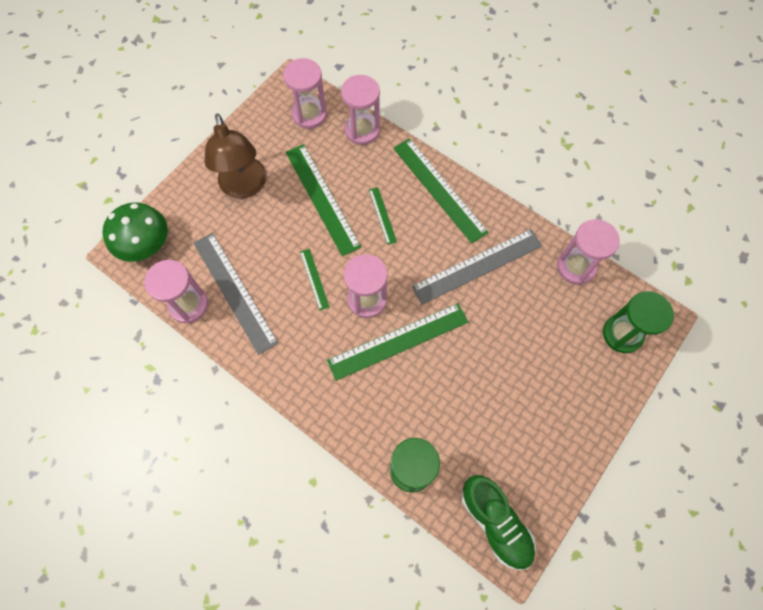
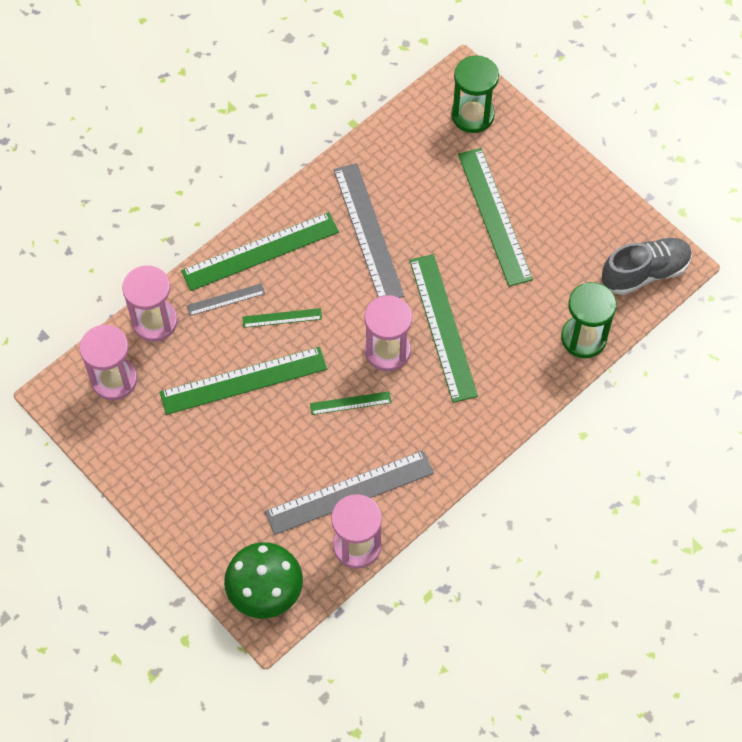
camera: 80 degrees left, 5 degrees down
brown lamp [205,114,267,199] -> none
green shoe [461,475,536,570] -> grey shoe [602,238,692,295]
pink hourglass [557,219,620,285] -> none
none -> grey ruler [186,283,265,316]
none -> green ruler [458,148,533,287]

